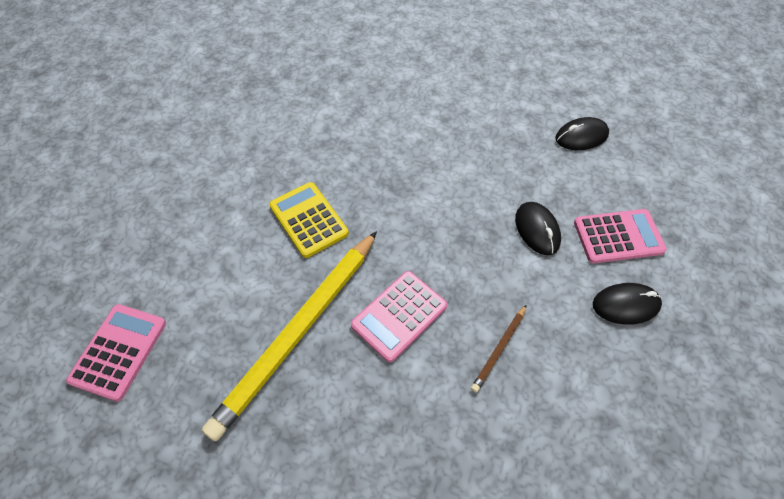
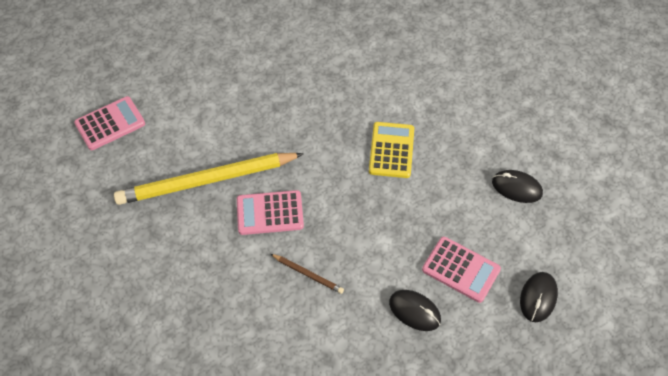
camera: 40 degrees right, 0 degrees up
yellow calculator [269,182,349,258] -> yellow calculator moved to [369,122,414,178]
brown pencil [471,305,527,393] -> brown pencil turned 135 degrees counterclockwise [271,254,344,294]
black mouse [515,202,561,255] -> black mouse moved to [520,272,558,322]

